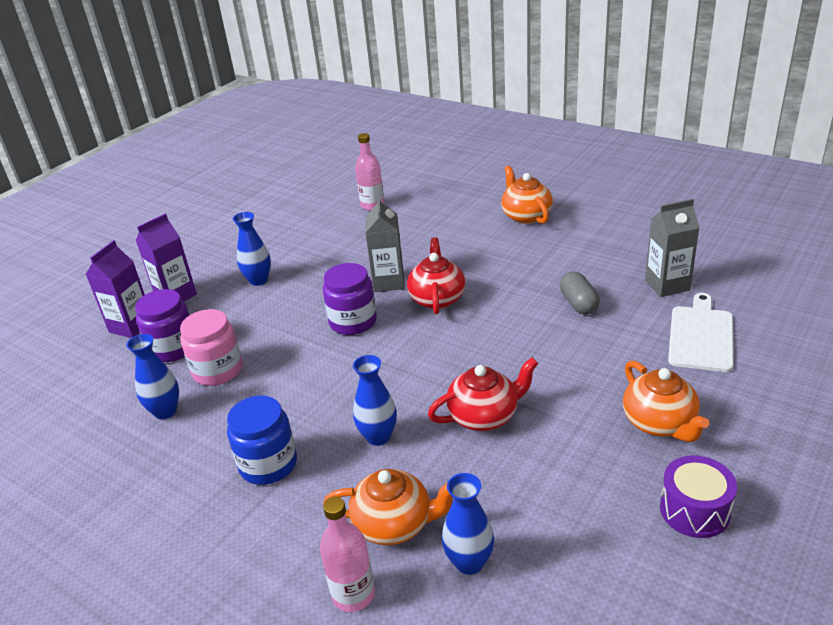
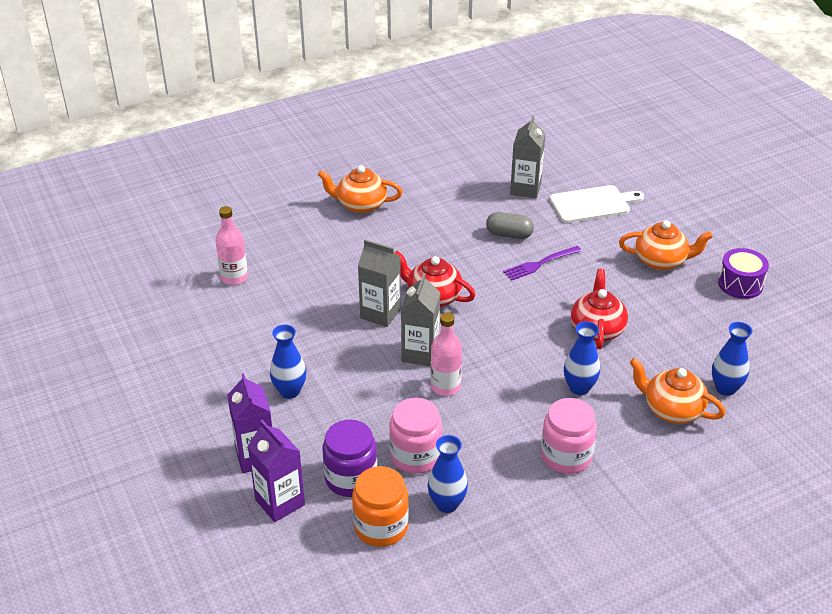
camera: 65 degrees left, 5 degrees up
blue jar [227,395,297,485] -> pink jar [541,398,597,474]
pink bottle [320,497,375,612] -> pink bottle moved to [431,313,462,396]
purple jar [323,263,377,335] -> grey carton [401,273,440,366]
orange teapot [323,469,453,545] -> orange teapot turned 90 degrees counterclockwise [630,358,726,424]
white cutting board [668,293,734,372] -> white cutting board turned 120 degrees clockwise [549,185,644,223]
none -> orange jar [352,466,409,547]
none -> purple fork [503,246,582,281]

